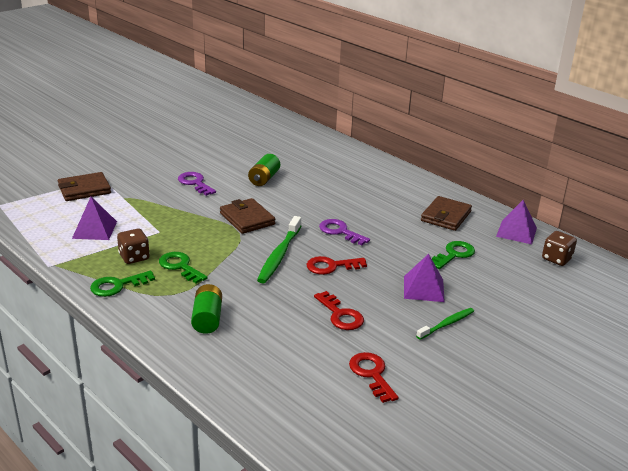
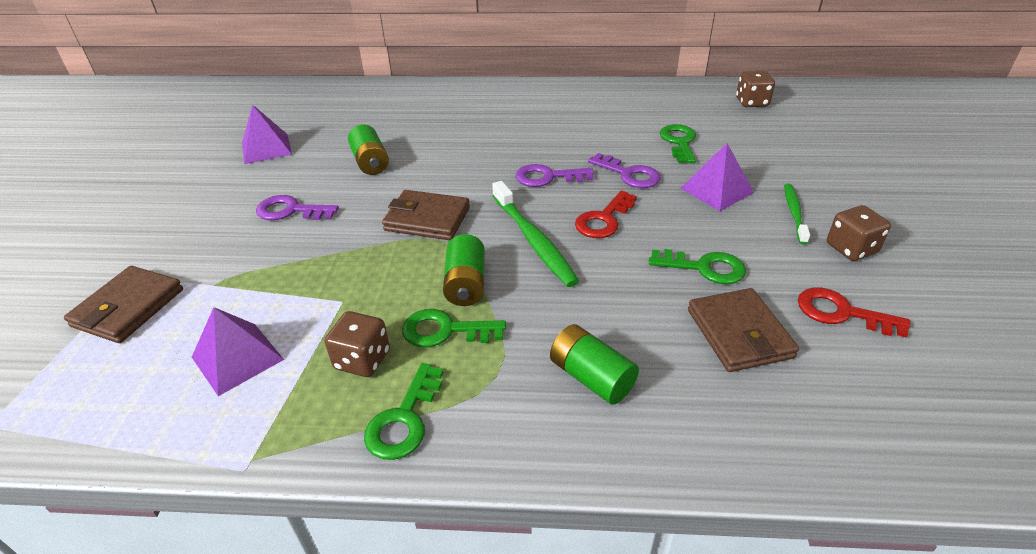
camera: 40 degrees left, 10 degrees up
red key [314,291,364,330] -> green key [649,249,746,284]
brown wallet [421,196,472,231] -> brown wallet moved to [688,288,799,372]
purple pyramid [496,200,537,244] -> purple pyramid moved to [242,105,292,164]
none -> green battery [443,234,485,306]
none -> purple key [588,153,661,188]
none -> brown dice [827,205,891,261]

